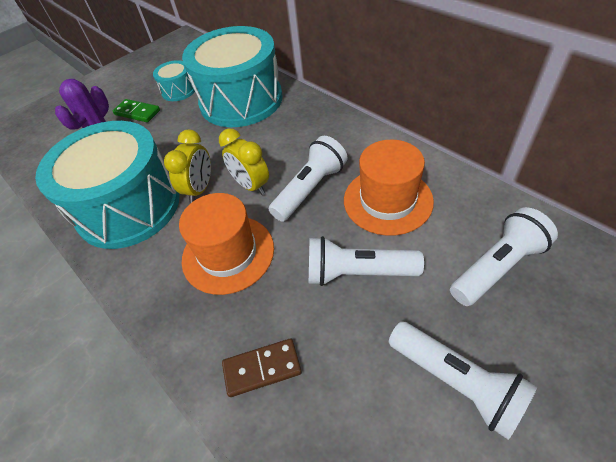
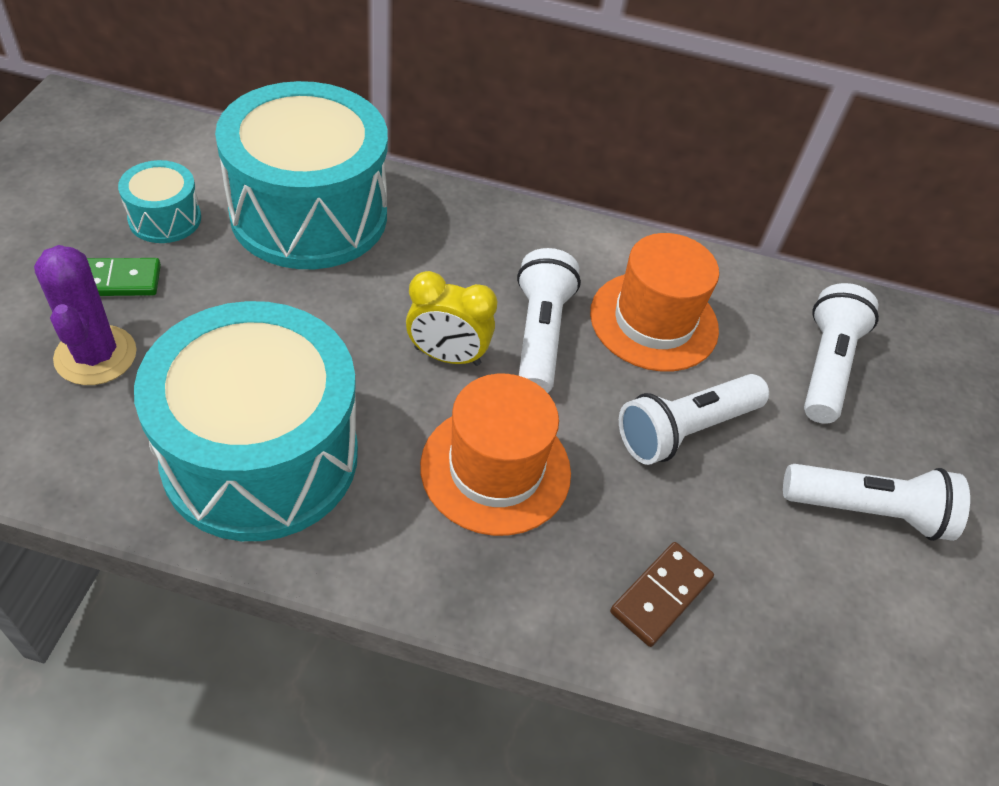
camera: 45 degrees left, 0 degrees up
yellow clock [164,129,211,203] -> none

